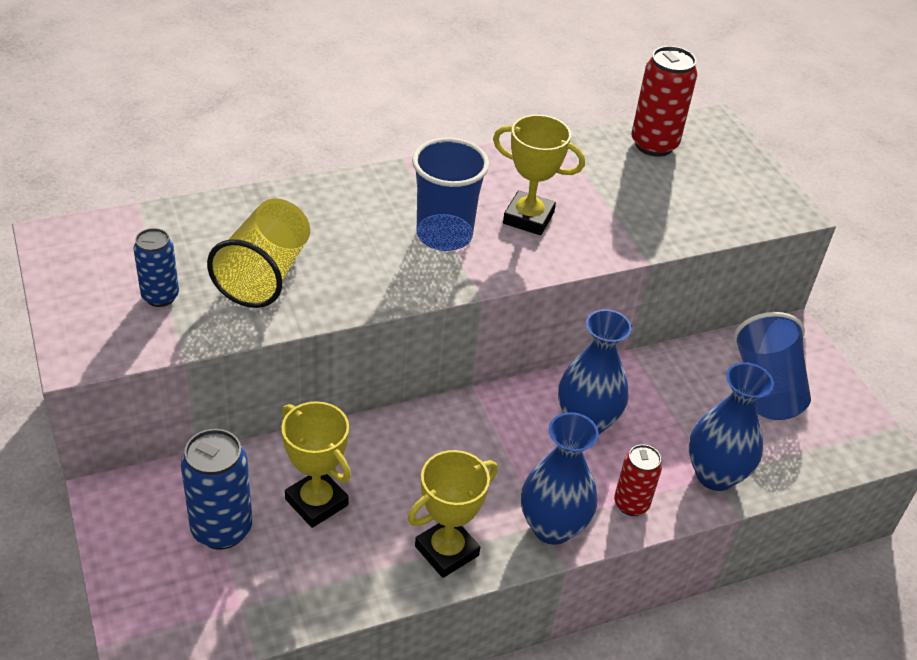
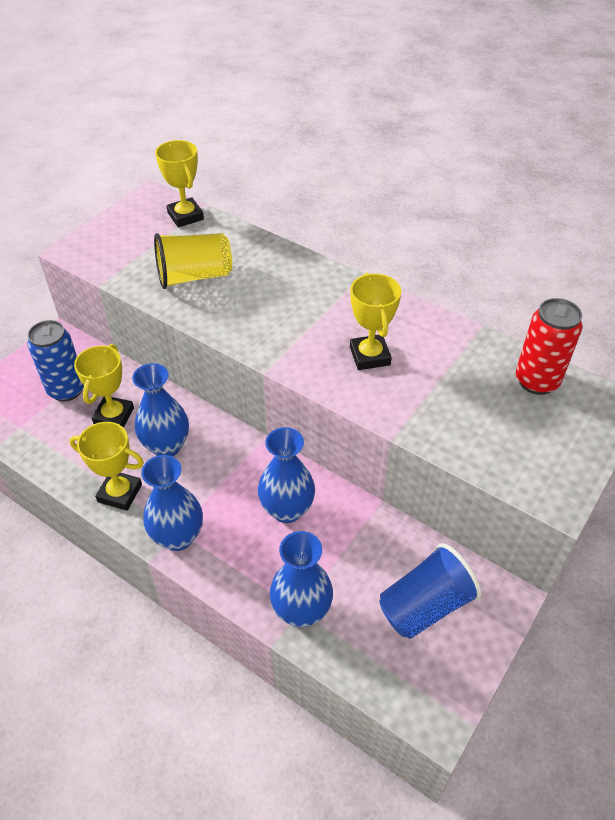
camera: 60 degrees right, 5 degrees up
blue can [133,228,179,307] -> none
blue cup [412,138,489,251] -> none
red can [614,444,662,516] -> none
none -> blue vase [132,363,189,457]
none -> yellow trophy [155,140,204,227]

